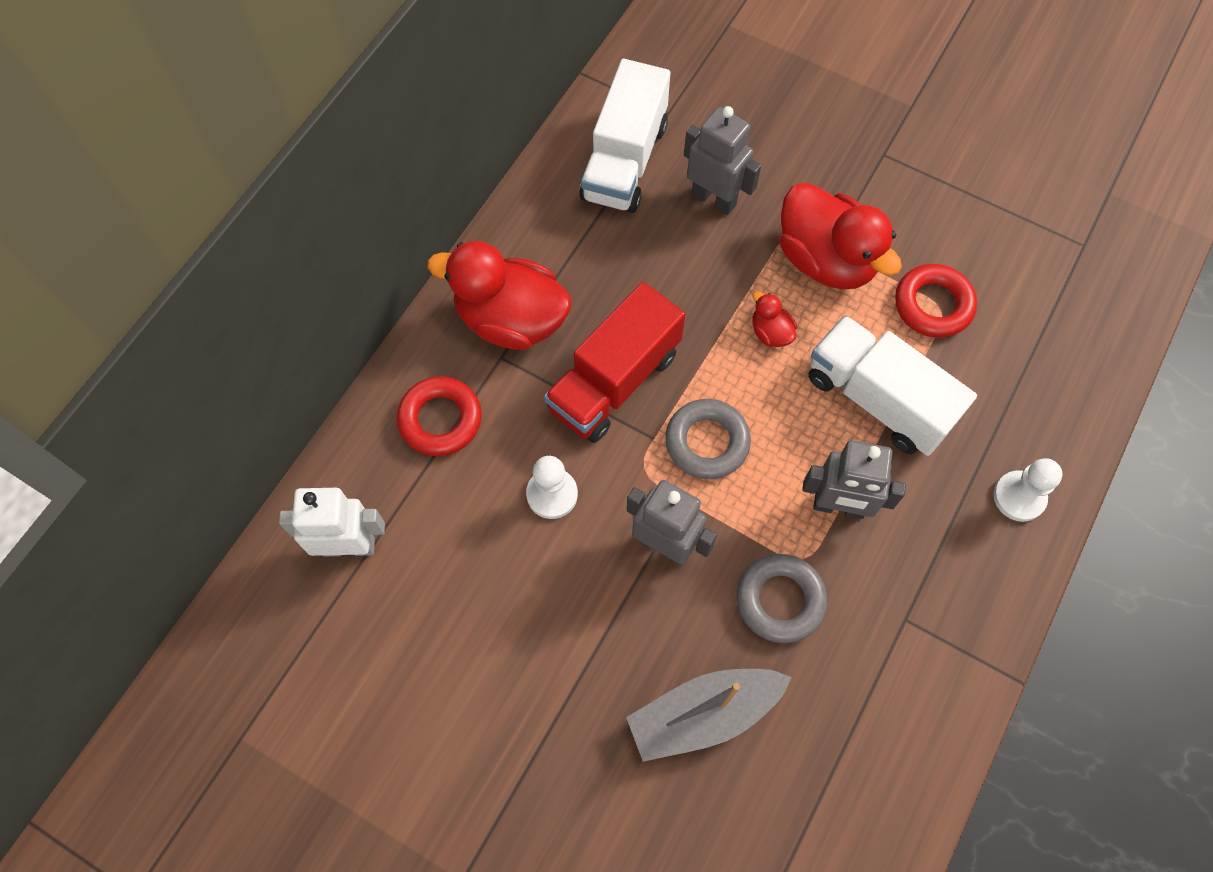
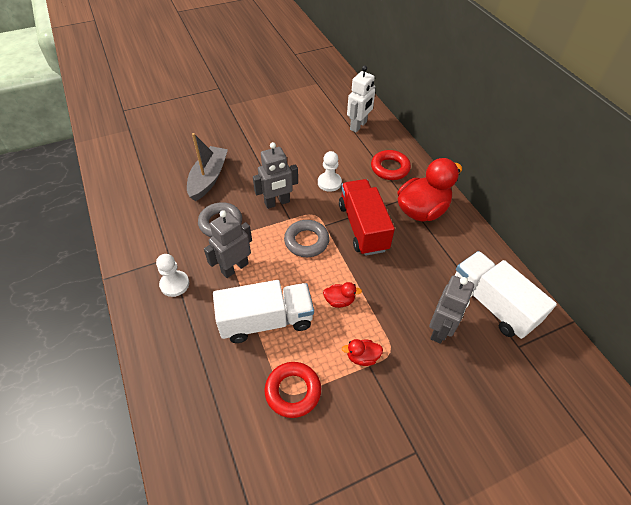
camera: 125 degrees right, 15 degrees down
grey robot [684,106,761,215] -> grey robot turned 45 degrees counterclockwise [429,275,474,344]
red duck [779,182,902,290] -> red duck [342,339,383,366], size x0.44
white pawn [994,458,1062,522] -> white pawn moved to [156,254,189,297]

